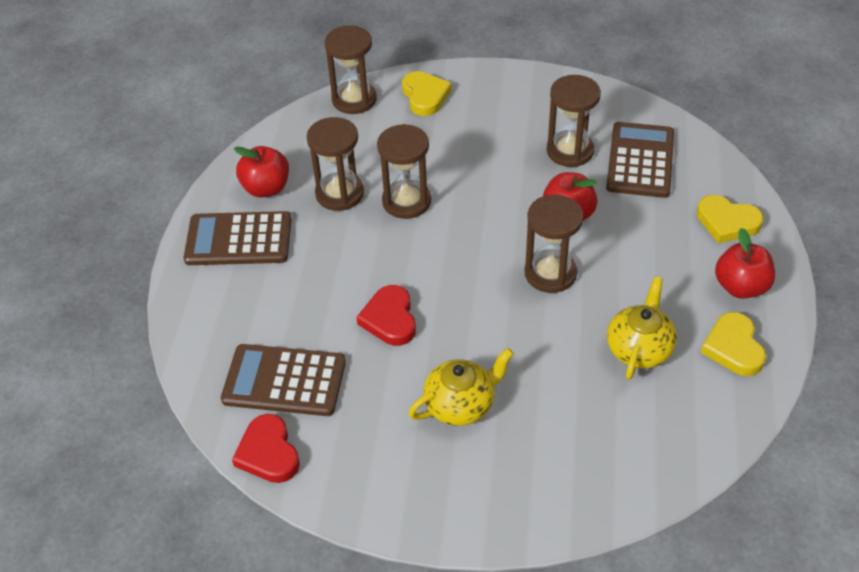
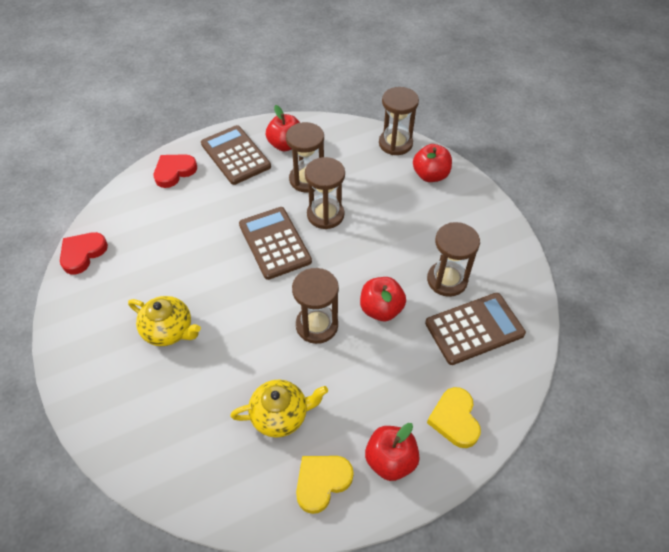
camera: 55 degrees right, 5 degrees up
brown calculator [221,344,346,416] -> brown calculator moved to [239,207,312,280]
red heart [357,285,416,346] -> red heart moved to [154,154,197,188]
yellow heart [402,71,452,116] -> red apple [413,144,452,182]

